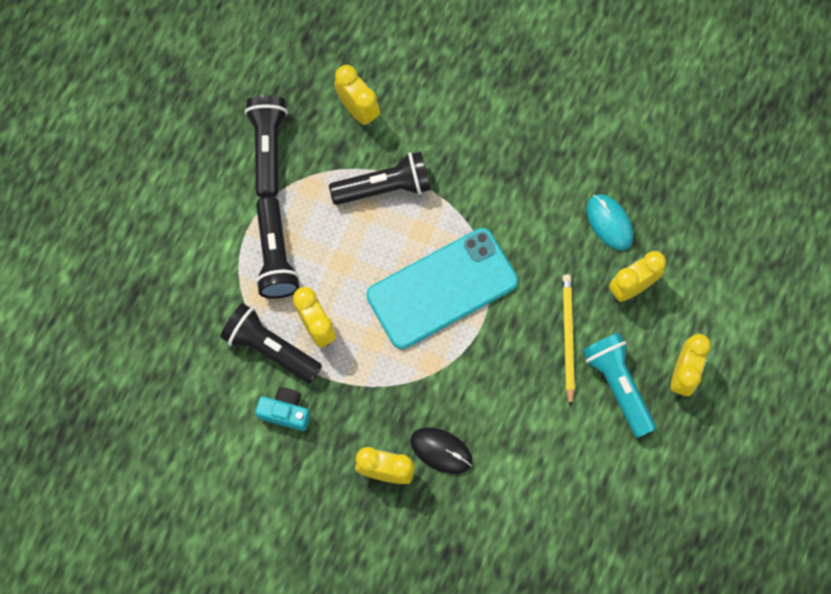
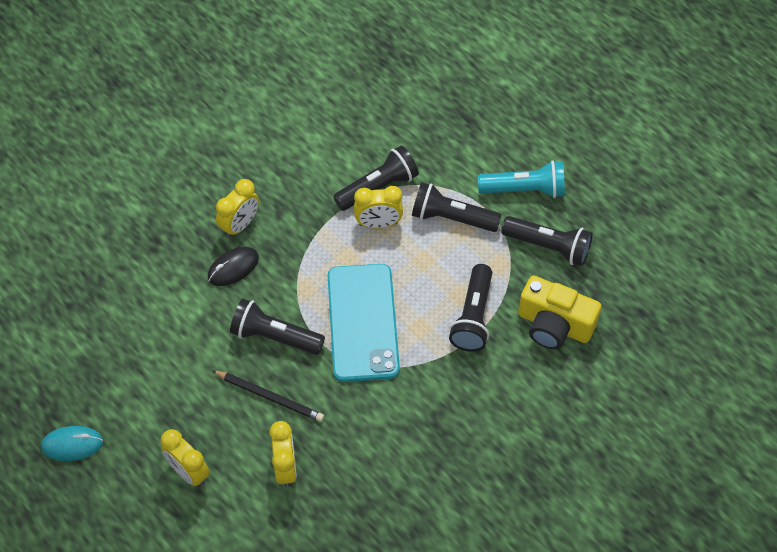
camera: 115 degrees right, 15 degrees down
turquoise camera [255,387,310,431] -> none
yellow clock [334,65,380,126] -> yellow camera [518,276,602,349]
yellow pencil [562,275,575,407] -> black pencil [212,370,324,422]
turquoise flashlight [582,332,656,438] -> turquoise flashlight moved to [478,160,565,198]
turquoise mouse [587,194,634,250] -> turquoise mouse moved to [41,426,103,461]
none -> black flashlight [230,299,325,355]

